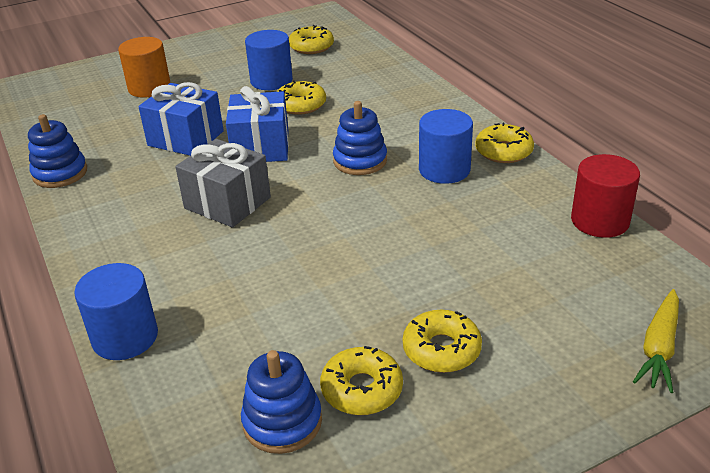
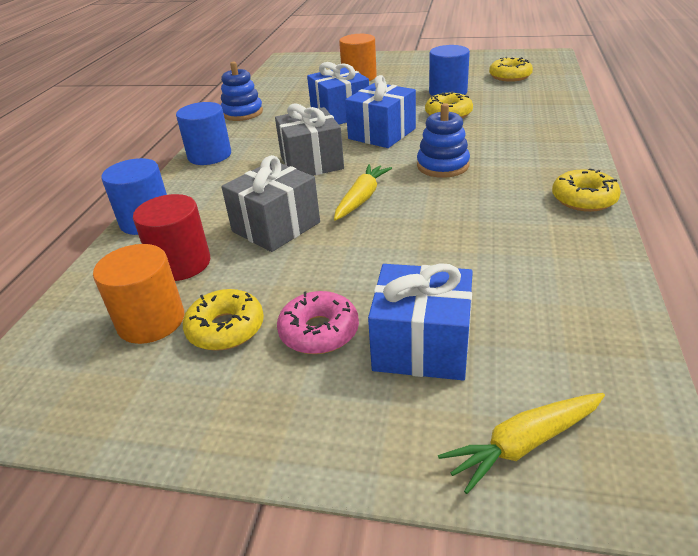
camera: 40 degrees right, 0 degrees up
blue stacking toy [241,350,322,454] -> orange cylinder [93,244,184,344]
yellow donut [403,310,482,373] -> pink donut [277,291,359,354]
blue cylinder [419,109,473,184] -> blue cylinder moved to [176,102,231,165]
red cylinder [571,154,640,238] -> red cylinder moved to [133,194,210,281]
none -> grey gift [221,155,320,252]
none -> yellow carrot [334,164,392,221]
none -> blue gift [368,263,473,380]

